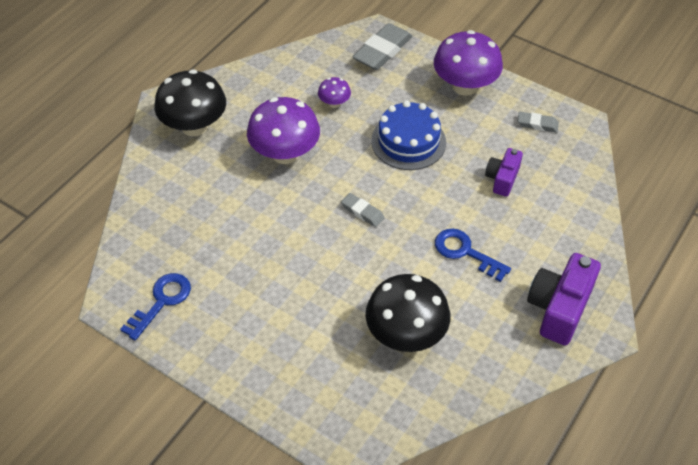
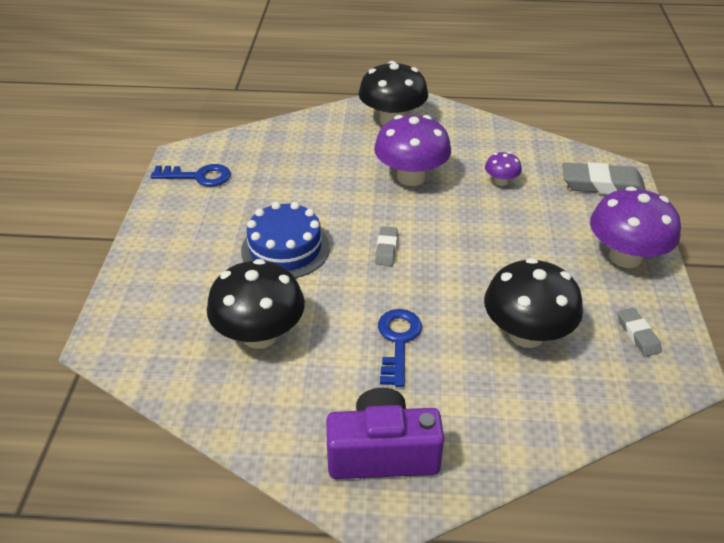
camera: 60 degrees right, 10 degrees down
blue cake [371,101,446,170] -> blue cake moved to [241,202,330,278]
purple camera [485,148,523,197] -> black mushroom [484,258,583,348]

